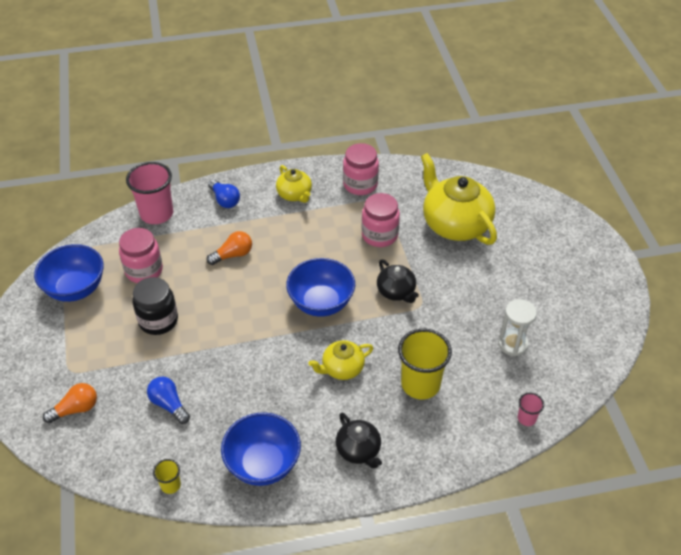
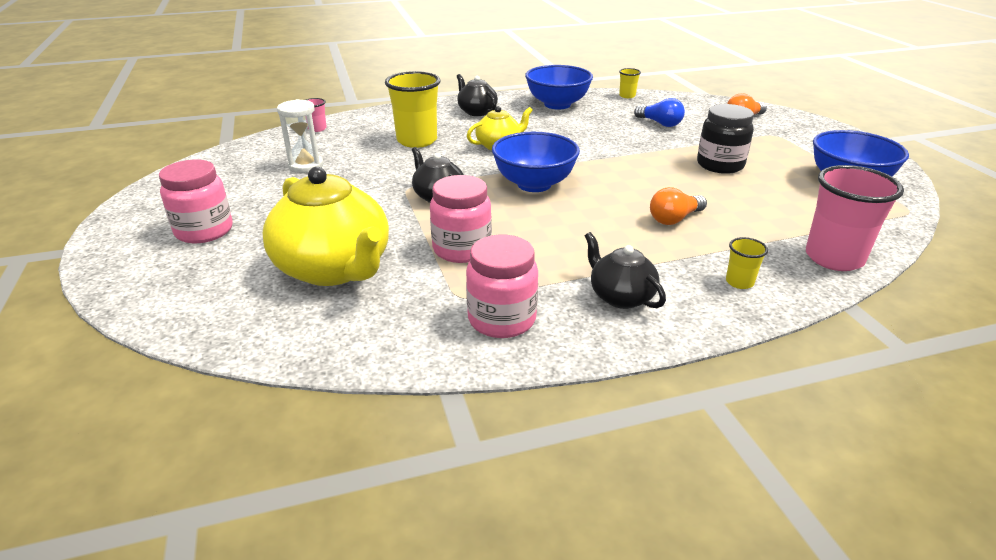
camera: 175 degrees right, 15 degrees down
pink jar [119,228,163,283] -> pink jar moved to [159,160,233,243]
blue light bulb [208,179,240,208] -> yellow cup [726,237,768,289]
yellow teapot [276,165,312,203] -> black teapot [585,232,666,309]

